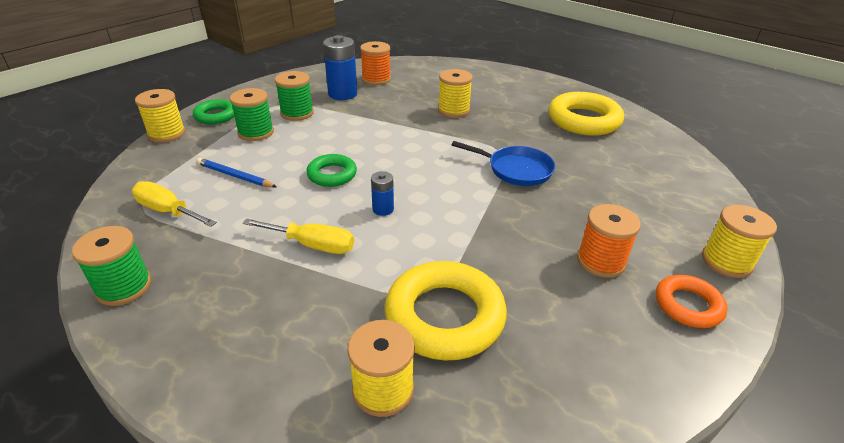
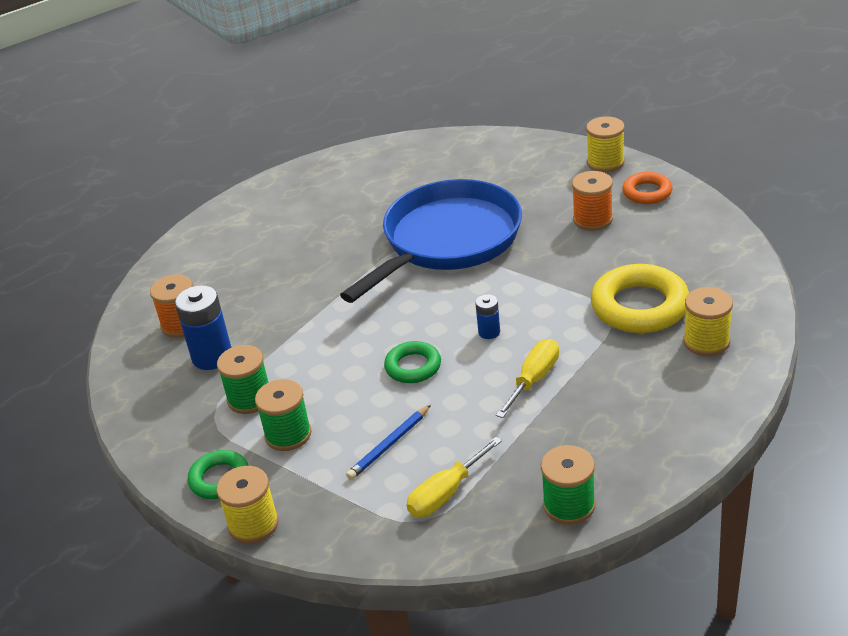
camera: 70 degrees left, 0 degrees up
yellow spool [438,69,473,118] -> none
blue pan [451,141,555,186] -> blue pan [340,179,522,303], size x2.09
yellow ring [548,92,624,136] -> none

